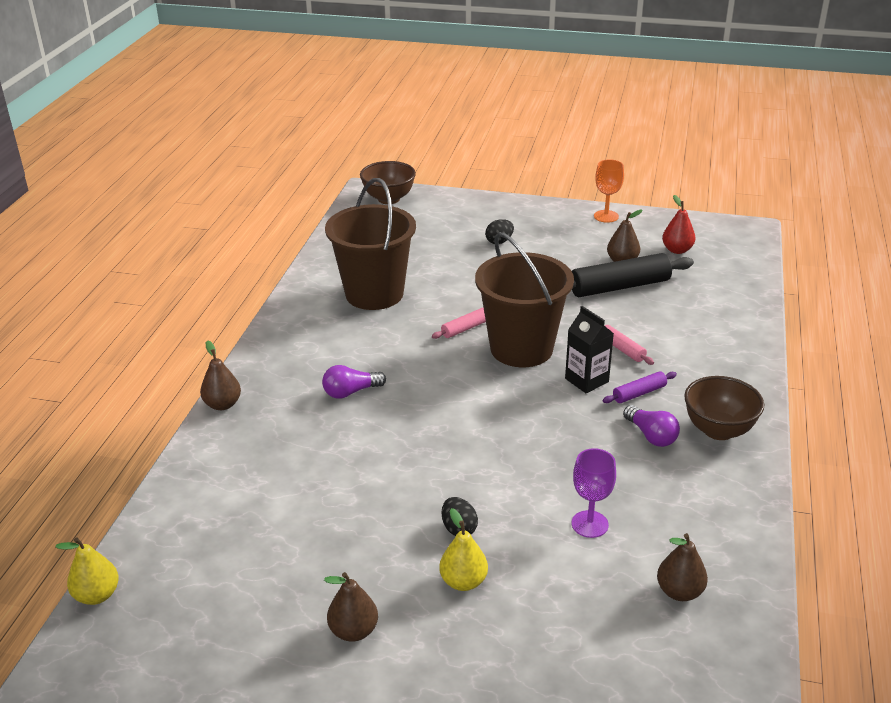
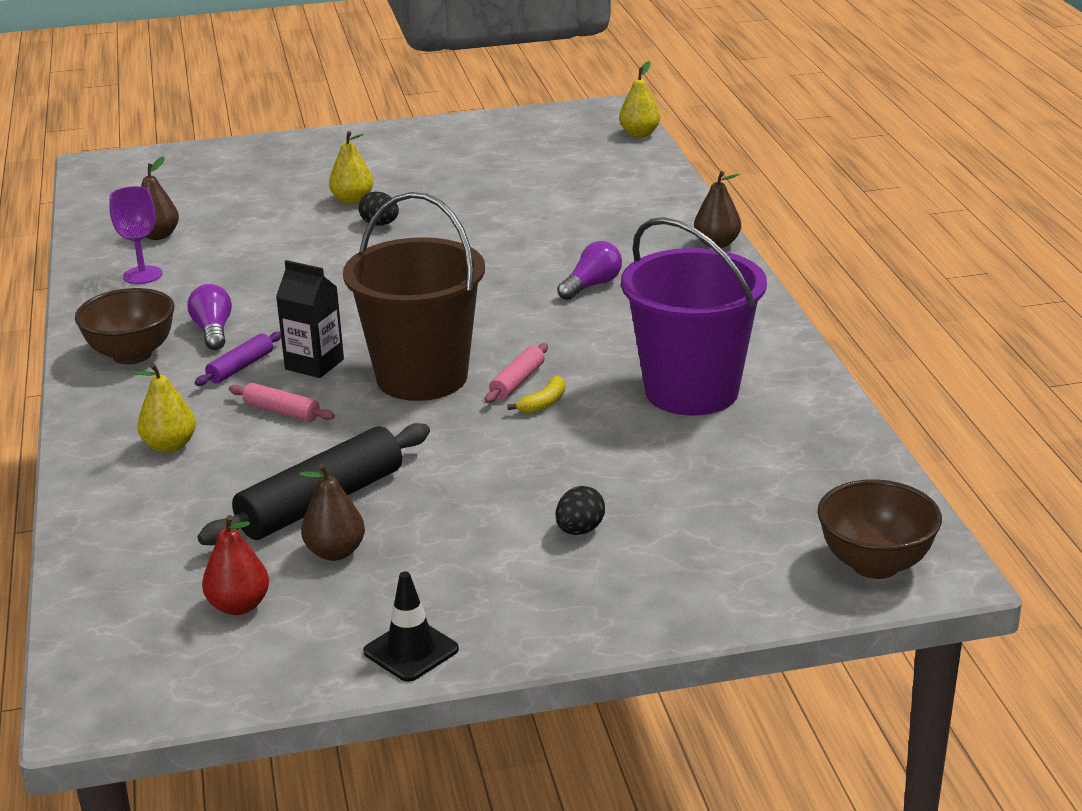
camera: 155 degrees right, 5 degrees down
brown pear [324,572,378,642] -> none
brown bucket [325,178,416,310] -> purple bucket [621,217,767,415]
purple goblet [572,448,616,538] -> purple goblet moved to [109,186,162,284]
orange goblet [594,159,624,223] -> black traffic cone [363,572,459,682]
purple light bulb [623,405,680,447] -> purple light bulb turned 45 degrees clockwise [187,284,232,350]
none -> yellow pear [133,363,196,453]
none -> yellow banana [507,376,565,414]

